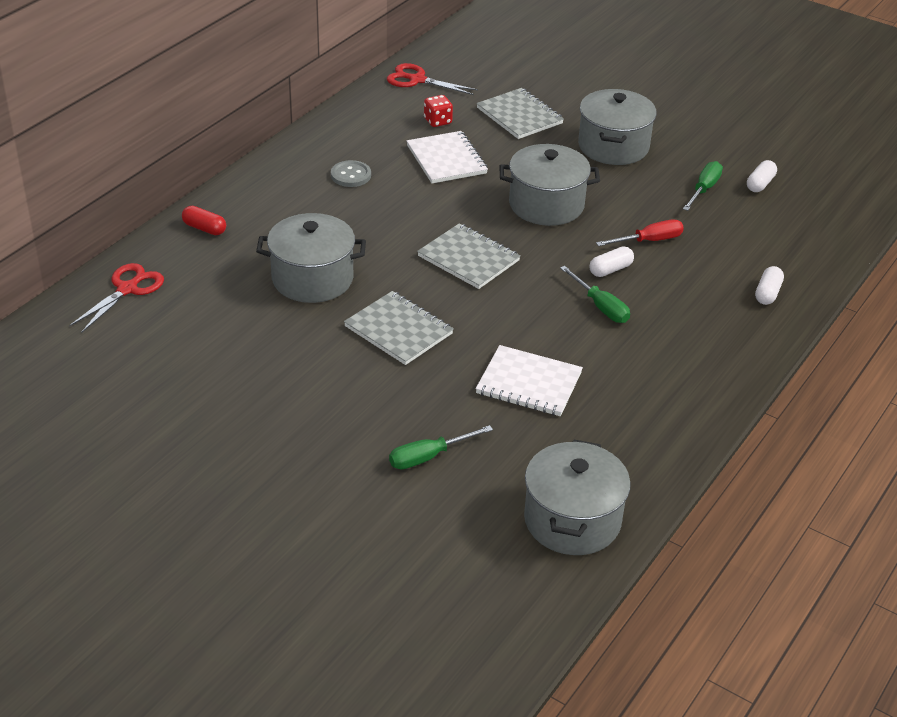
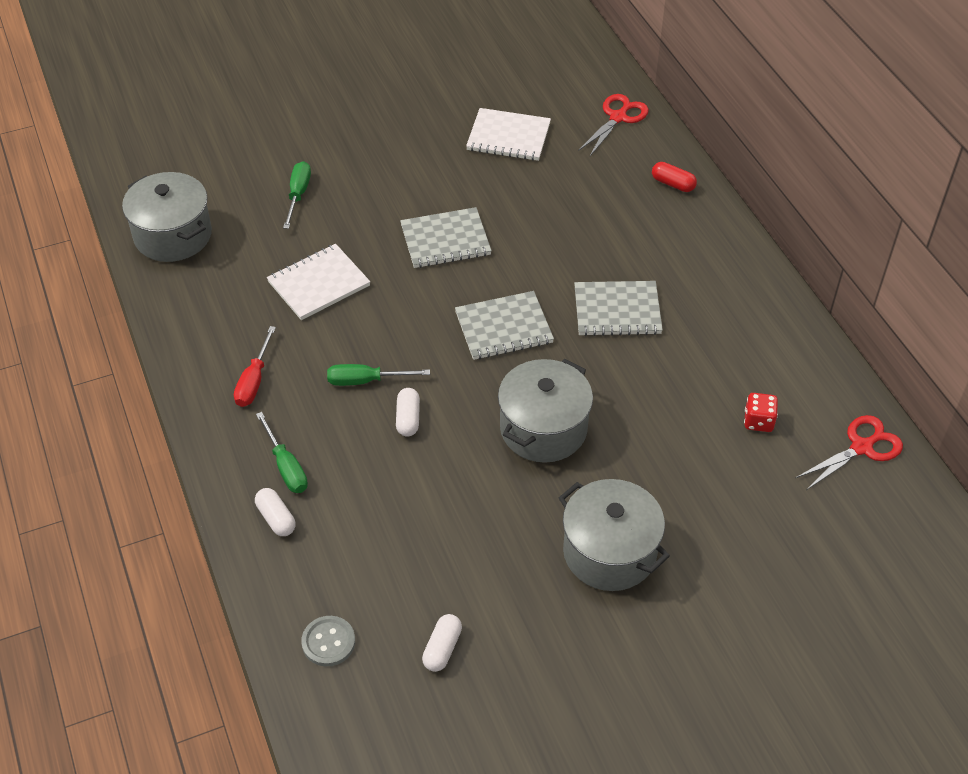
camera: 125 degrees right, 10 degrees up
red scissors [69,263,164,332] -> red scissors turned 120 degrees counterclockwise [578,94,649,156]
red capsule [182,206,226,235] -> red capsule turned 60 degrees clockwise [652,162,697,192]
grey pot [256,213,366,303] -> none
grey button [331,160,371,187] -> grey button moved to [301,616,355,666]
white notebook [407,131,488,183] -> white notebook moved to [466,108,551,161]
grey notebook [476,88,564,139] -> grey notebook moved to [574,281,663,336]
red screwdriver [596,220,684,246] -> red screwdriver moved to [234,326,276,407]
green screwdriver [683,161,723,211] -> green screwdriver moved to [256,412,308,493]
white capsule [747,160,777,192] -> white capsule turned 45 degrees clockwise [422,614,462,672]

